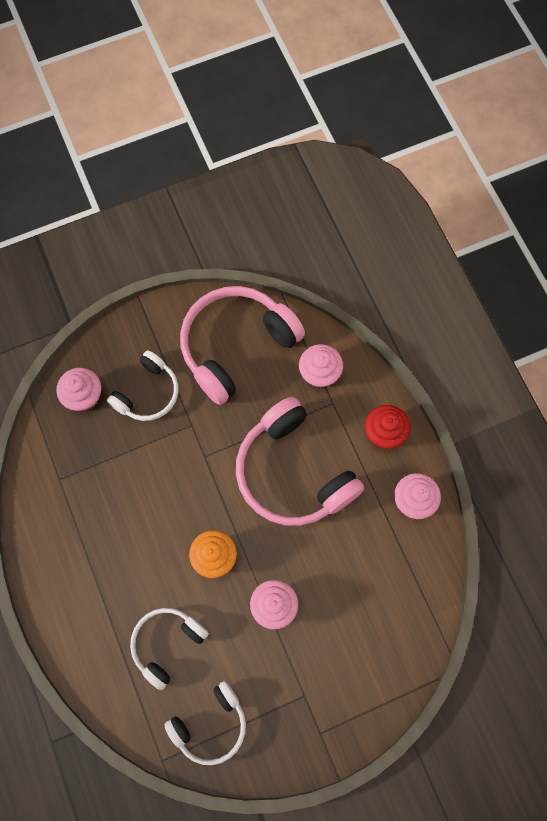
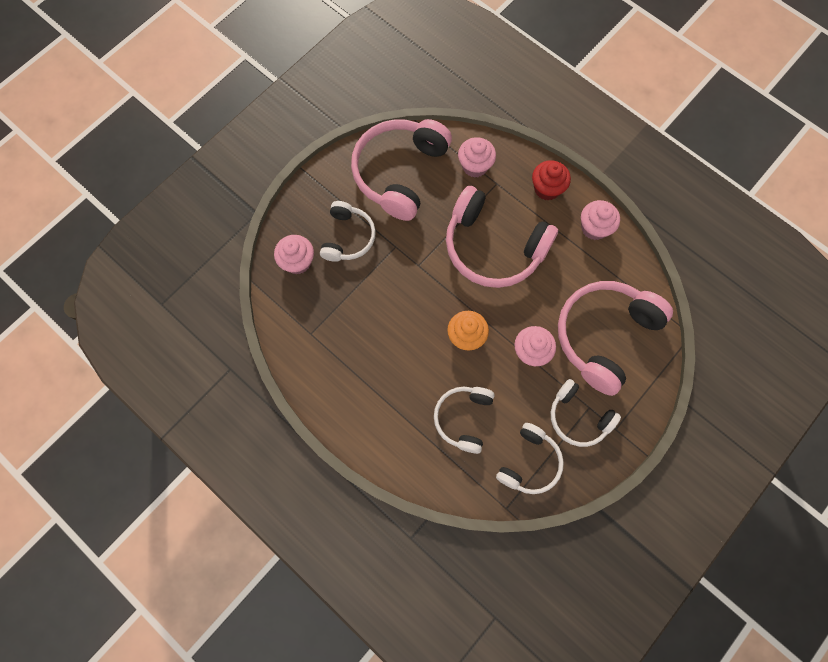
camera: 25 degrees left, 0 degrees up
none -> white headphones [551,379,621,447]
none -> pink headphones [558,281,673,396]

